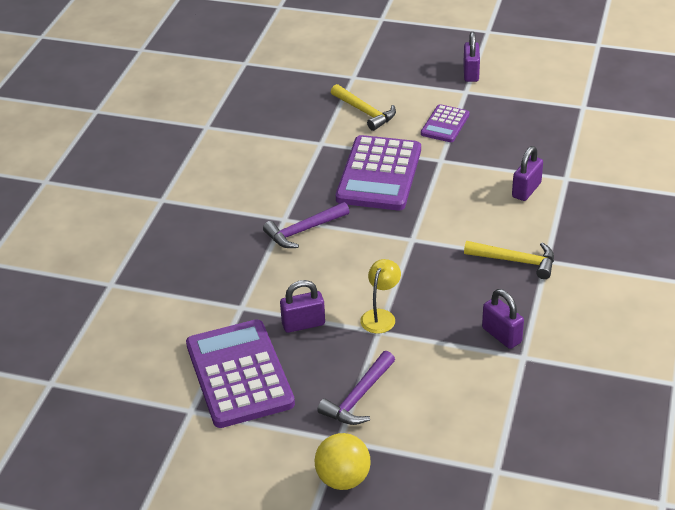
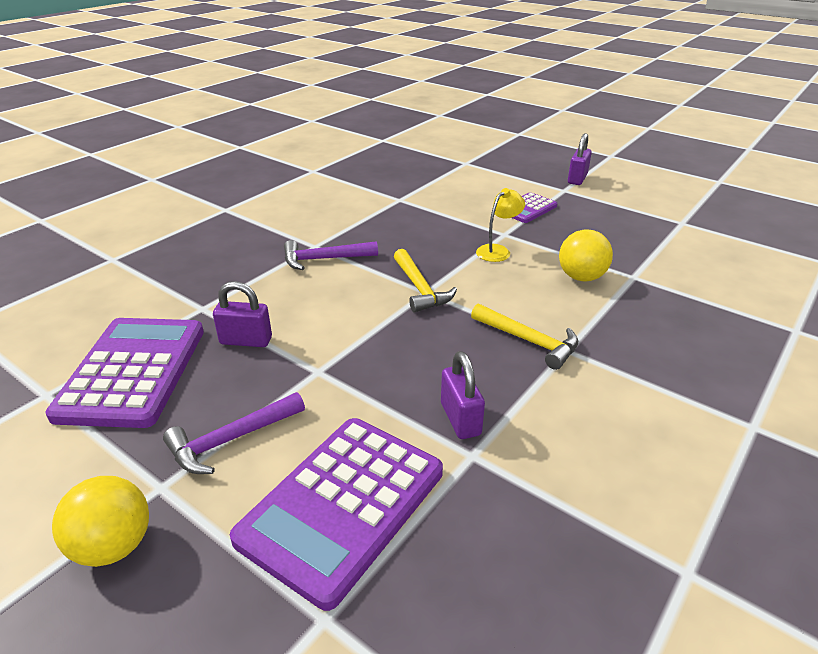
camera: 20 degrees right, 5 degrees down
yellow hammer [331,84,396,131] -> yellow hammer moved to [394,249,457,312]
purple calculator [336,135,421,210] -> purple calculator moved to [230,418,443,611]
yellow lamp [360,259,401,333] -> yellow lamp moved to [476,188,525,262]
purple padlock [512,146,543,201] -> yellow ball [559,229,613,281]

